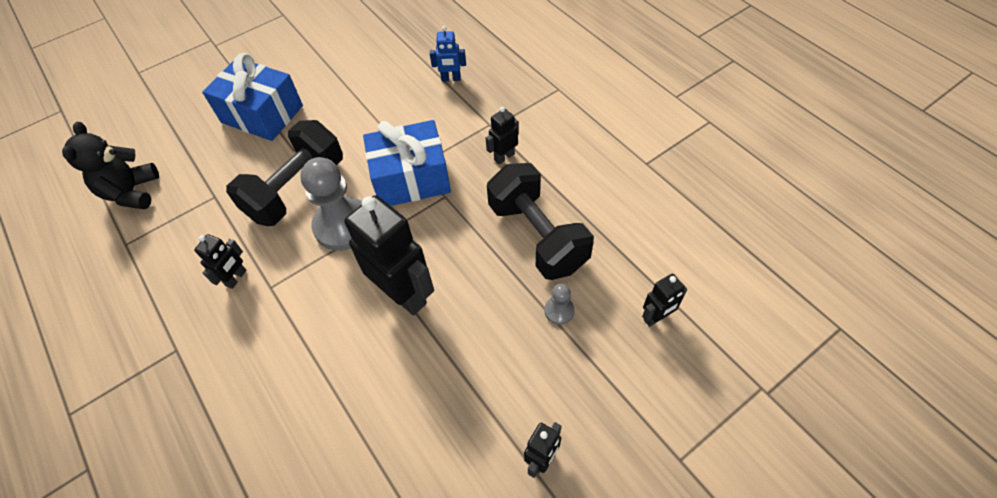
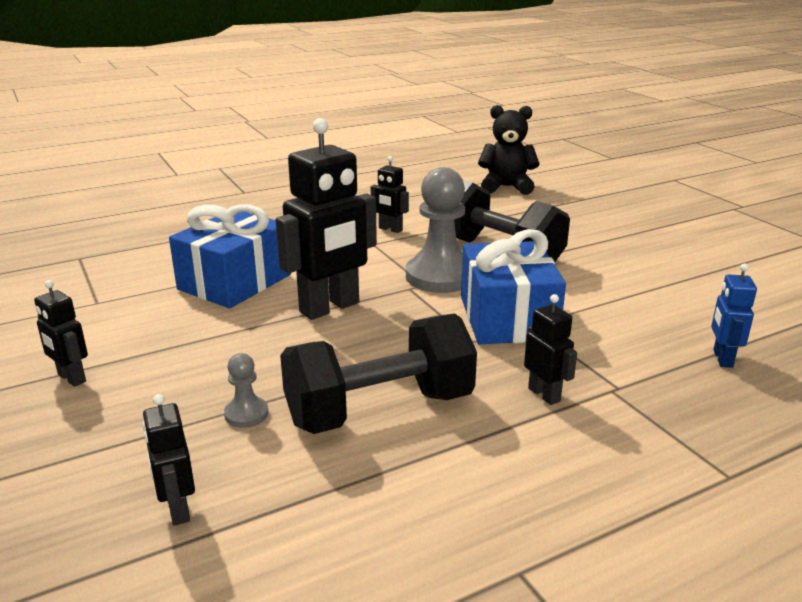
camera: 95 degrees right, 30 degrees down
blue gift [202,53,303,141] -> blue gift moved to [169,204,291,308]

